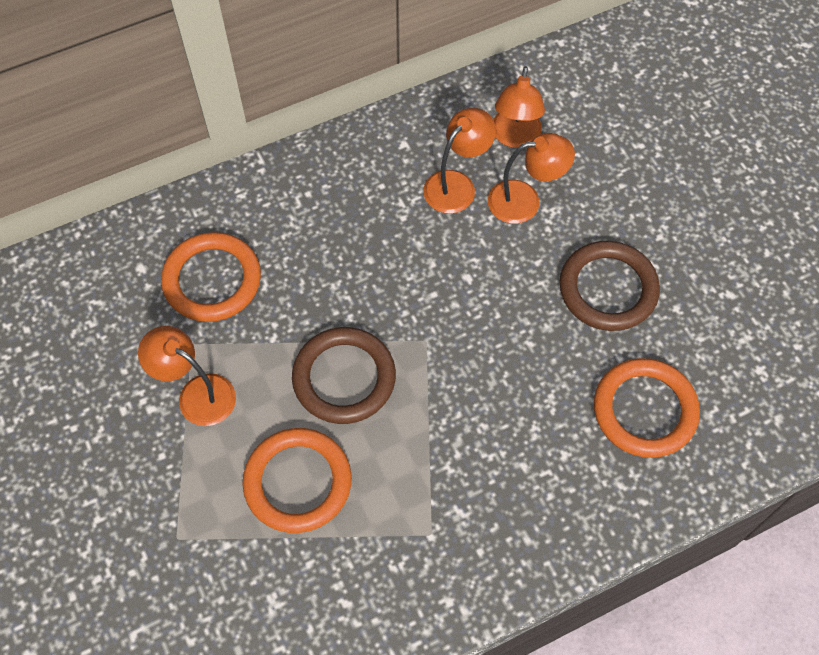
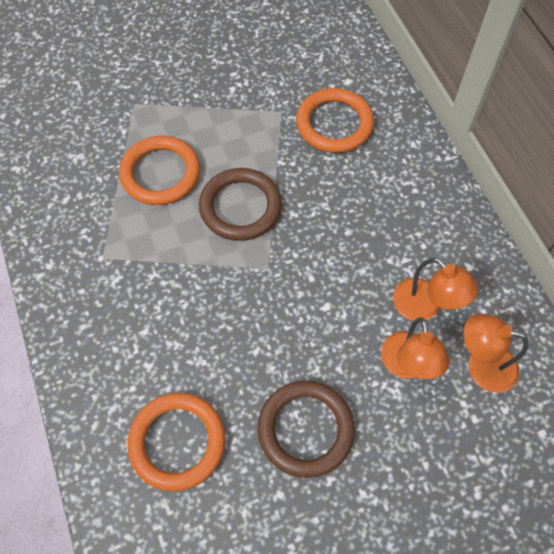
camera: 95 degrees right, 0 degrees up
orange lamp [138,326,236,426] -> none

